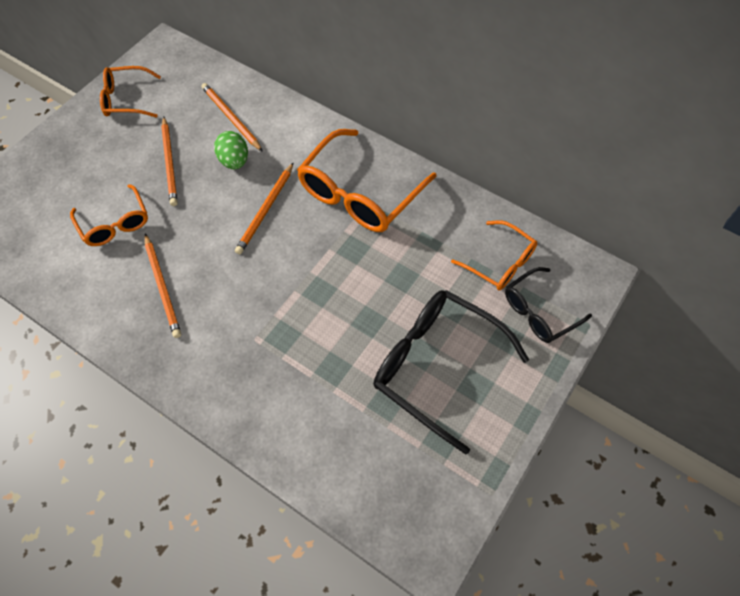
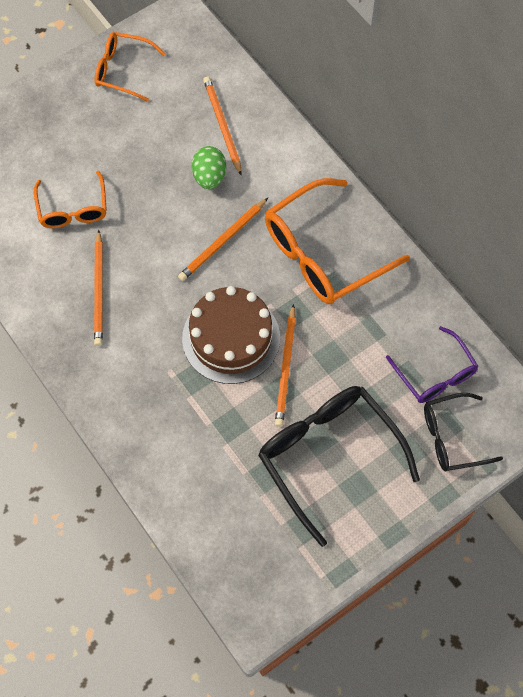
camera: 20 degrees right, 5 degrees up
orange pencil [161,117,178,206] -> orange pencil moved to [275,304,296,427]
orange glasses [451,220,537,291] -> purple glasses [386,326,478,403]
none -> brown cake [182,286,280,384]

